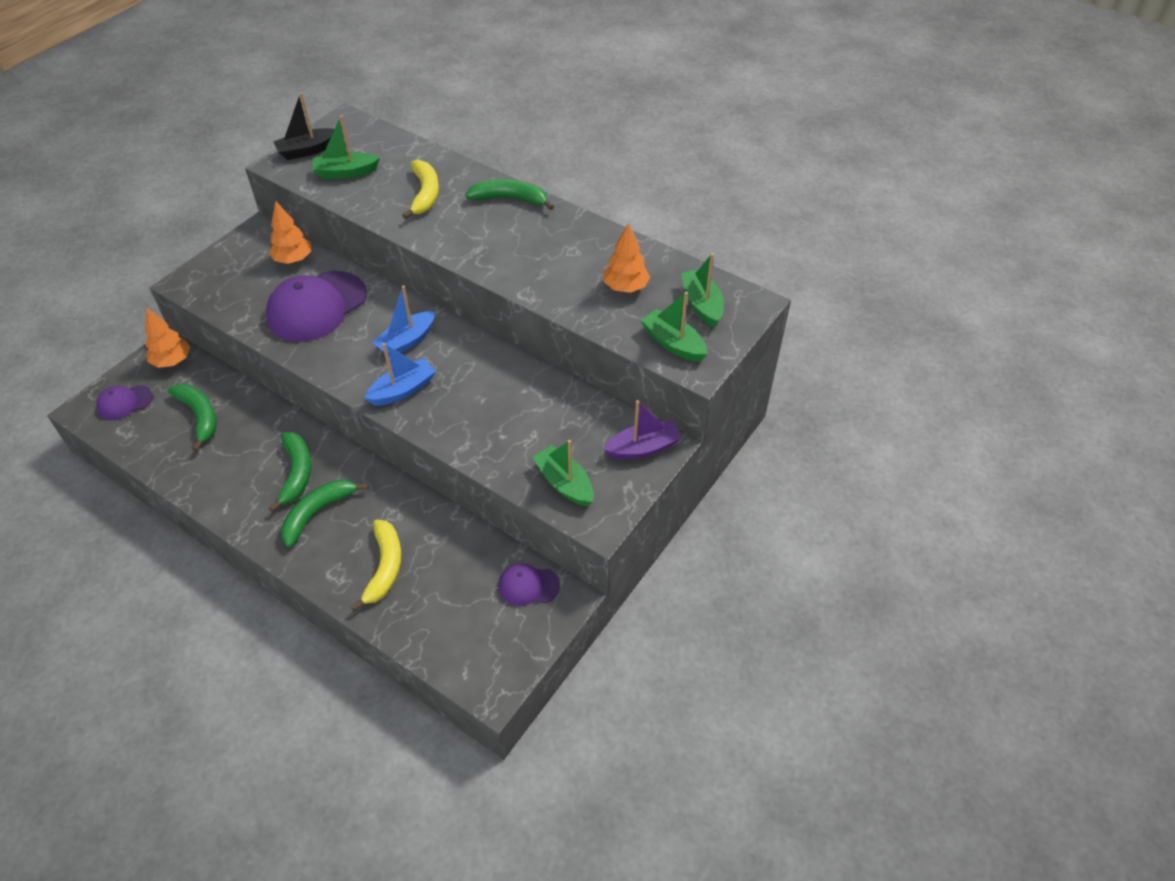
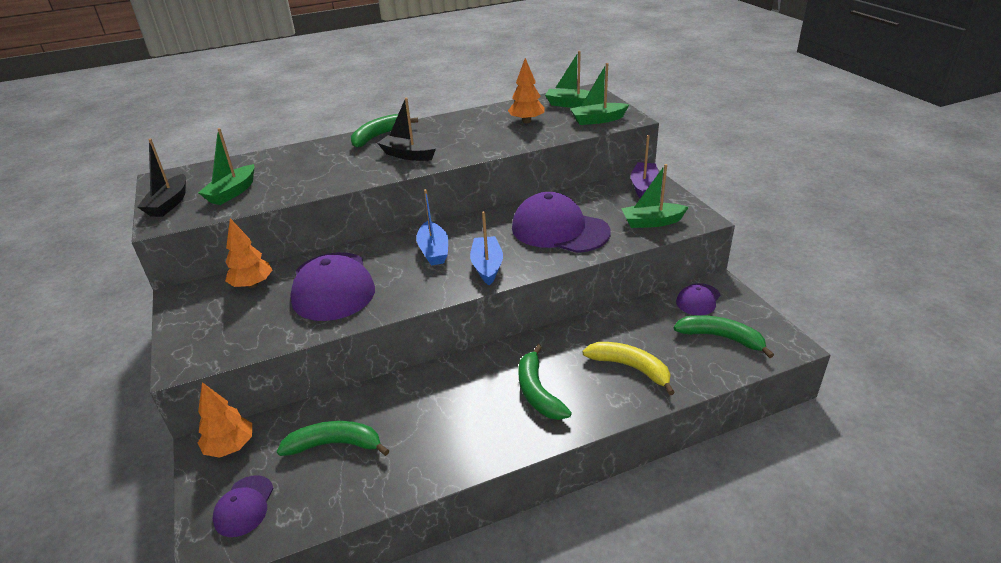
camera: 55 degrees left, 15 degrees down
green banana [269,432,311,512] -> green banana moved to [674,315,774,358]
yellow banana [402,159,439,219] -> none
none -> black boat [377,98,436,161]
none -> purple cap [512,192,611,253]

